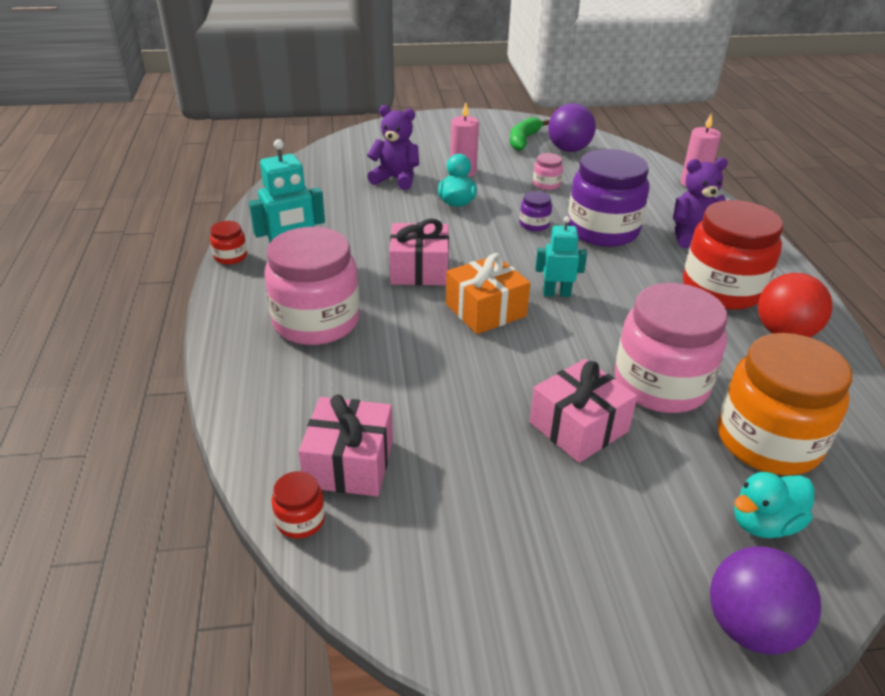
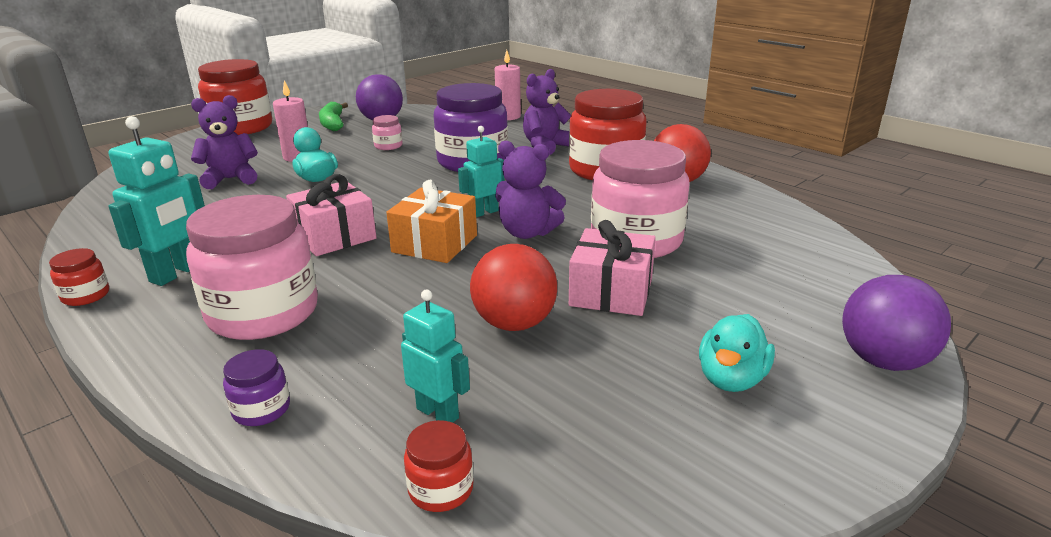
camera: 35 degrees left, 10 degrees down
pink gift [299,394,393,496] -> turquoise robot [401,290,470,422]
purple jar [520,191,552,231] -> purple jar moved to [223,349,290,426]
orange jar [718,333,852,476] -> none
turquoise duck [734,472,815,538] -> turquoise duck moved to [699,314,775,392]
none -> red jar [198,59,272,135]
none -> red ball [470,244,557,331]
none -> purple teddy bear [495,141,566,239]

